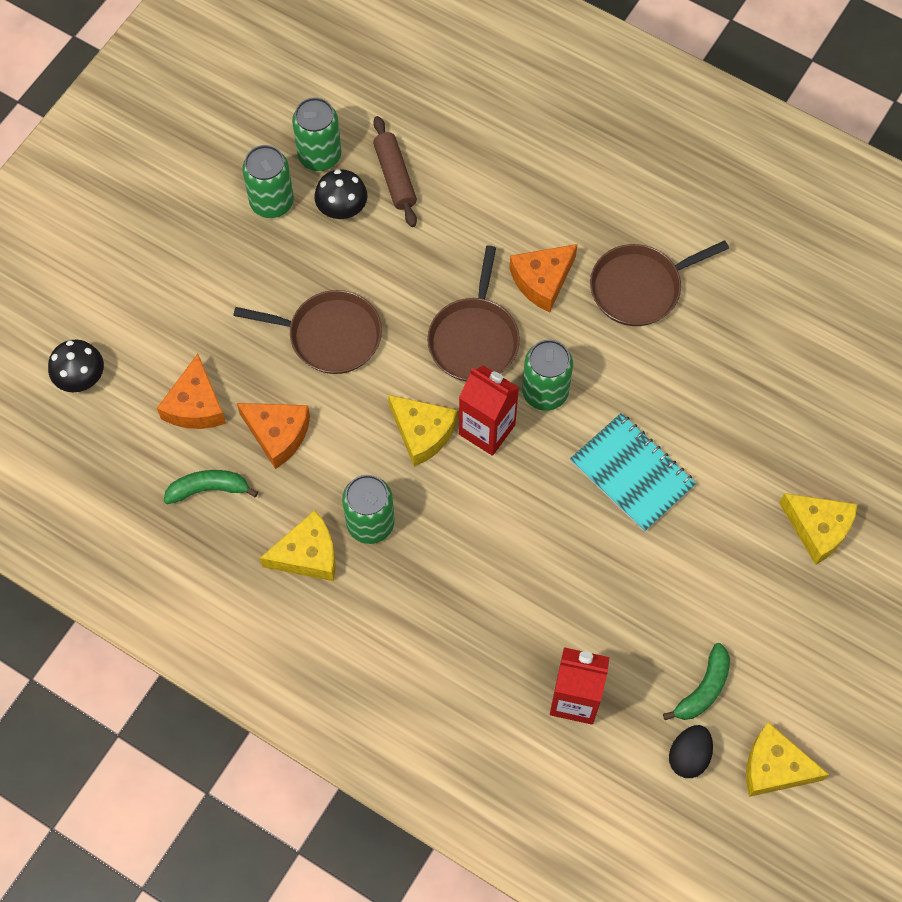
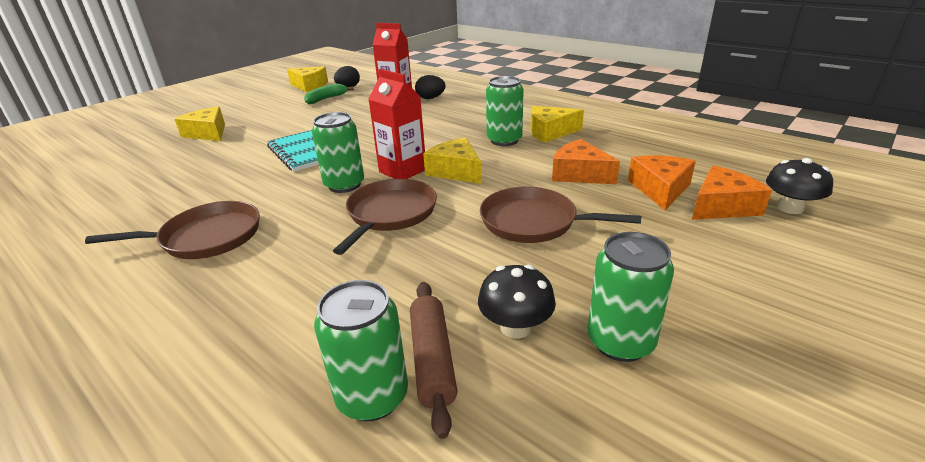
camera: 170 degrees left, 35 degrees down
green banana [164,470,258,504] -> none
green can [292,97,342,171] -> green can moved to [314,280,408,421]
orange cheese [509,244,578,312] -> orange cheese moved to [692,166,772,220]
none -> black egg [415,75,446,99]

